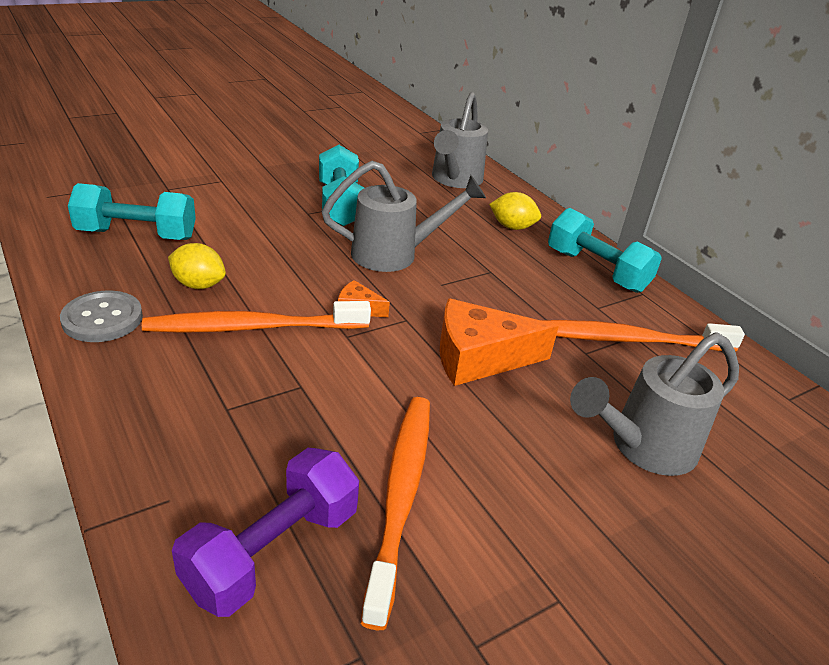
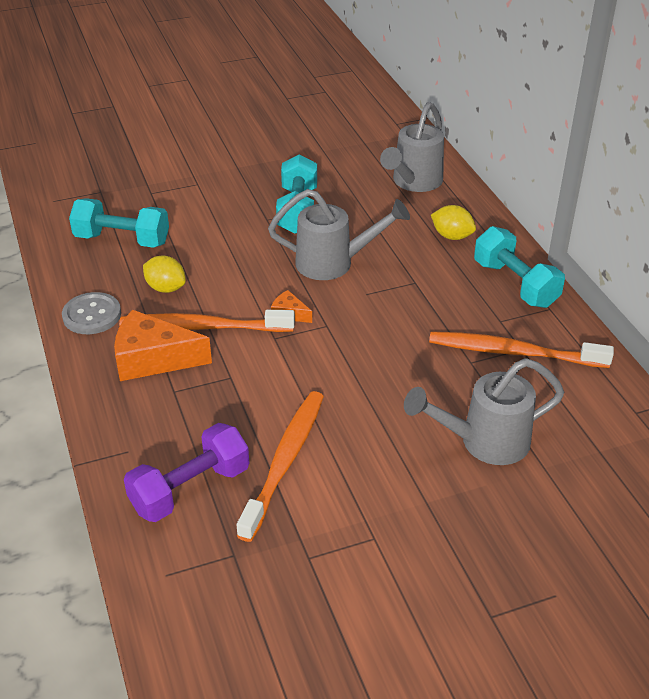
camera: 15 degrees right, 5 degrees up
orange cheese [440,298,559,386] -> orange cheese moved to [114,310,212,381]

